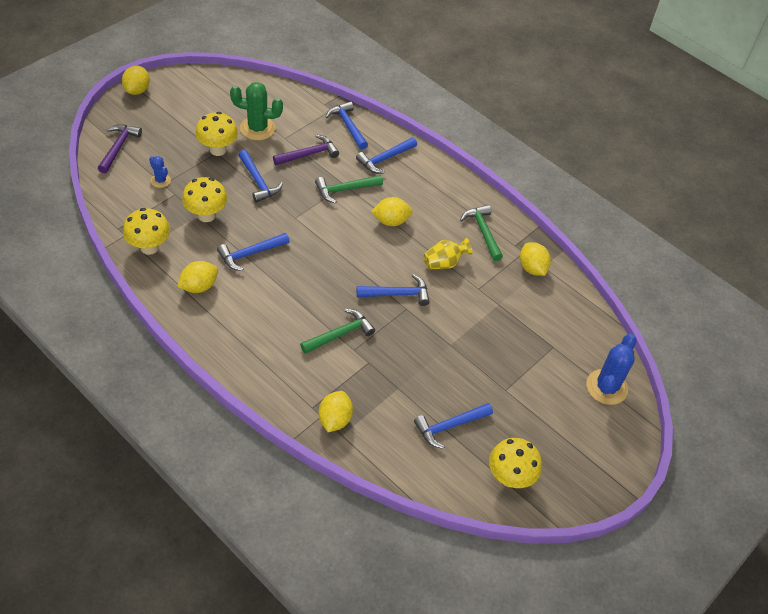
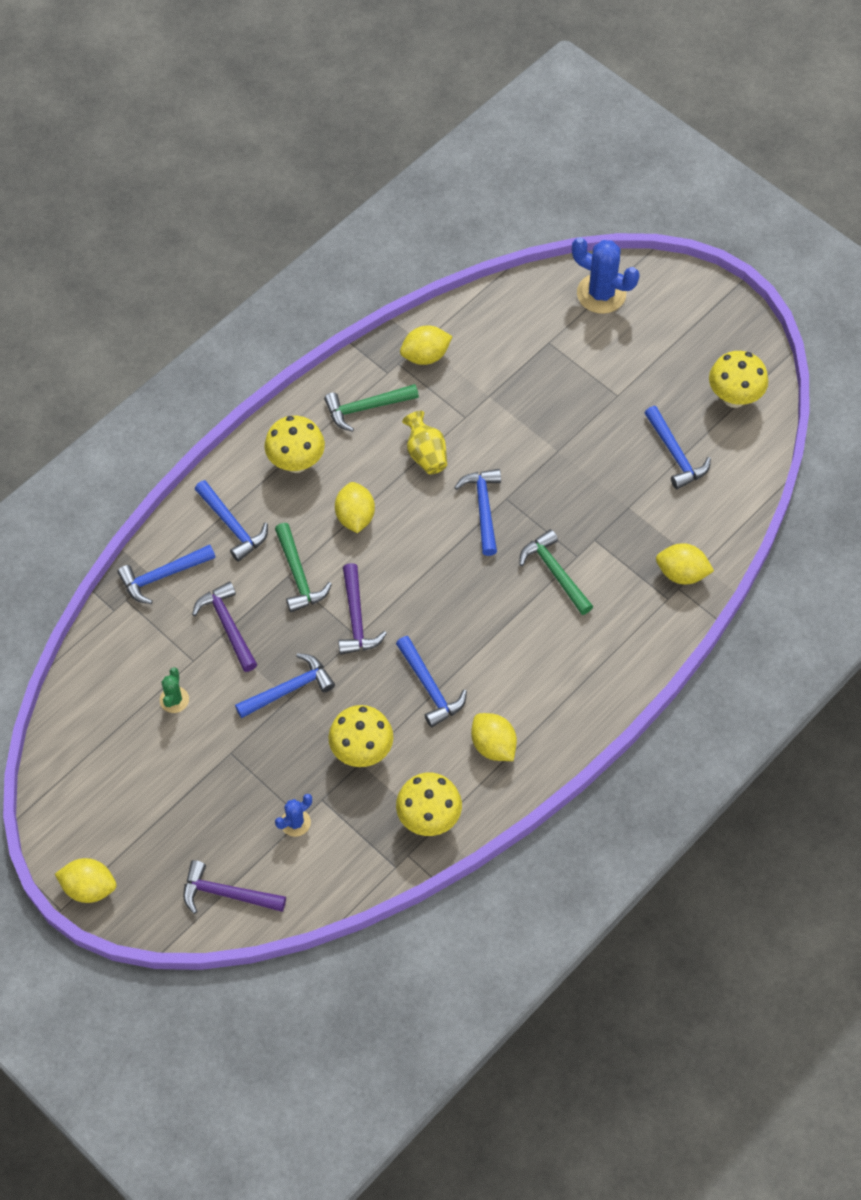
camera: 85 degrees left, 10 degrees up
yellow mushroom [195,112,238,156] -> yellow mushroom moved to [265,416,325,473]
green cactus [230,82,283,140] -> green cactus [160,667,189,713], size x0.54
none -> purple hammer [338,563,387,655]

